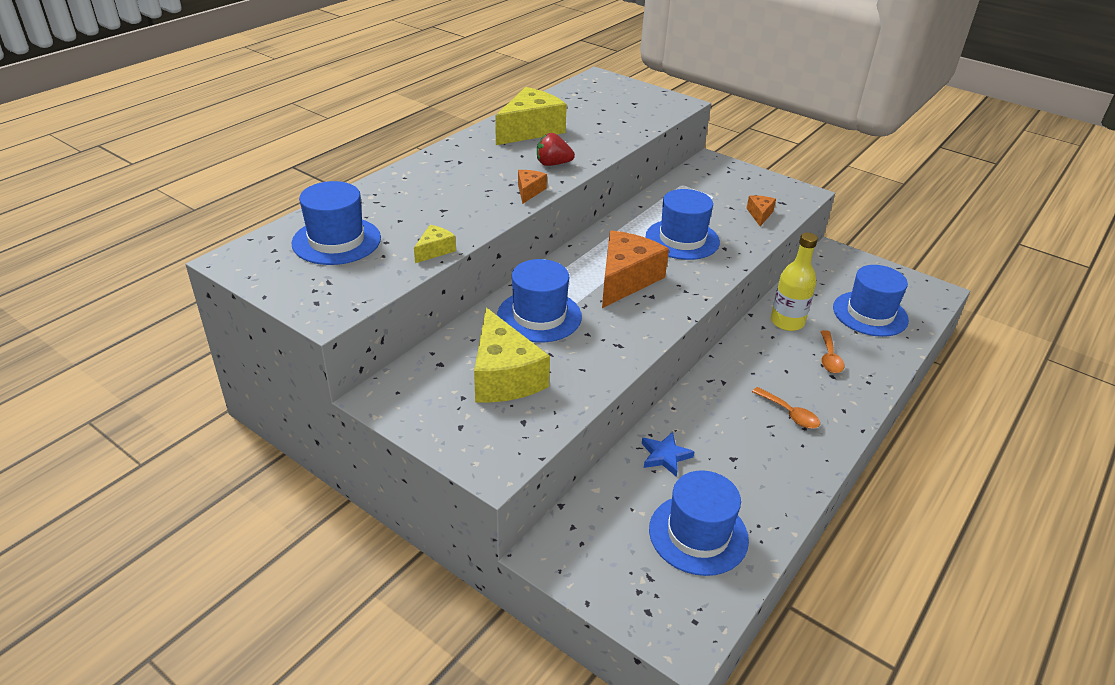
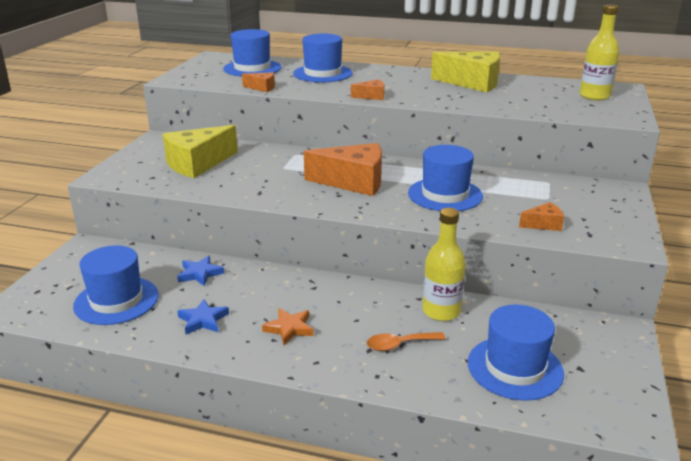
camera: 70 degrees right, 10 degrees down
yellow cheese [414,225,456,263] -> orange cheese [242,72,275,92]
blue hat [497,259,582,342] -> blue hat moved to [293,34,353,82]
red strawberry [537,133,575,166] -> none
orange spoon [752,387,820,429] -> orange star [262,308,314,345]
none -> blue star [177,299,229,334]
none -> yellow bottle [580,4,619,100]

